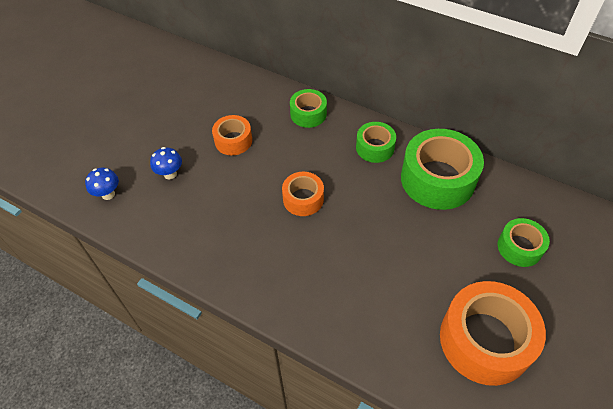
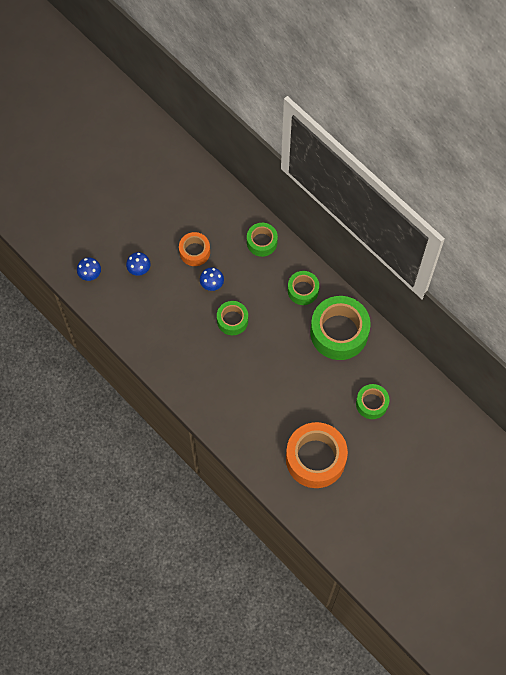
camera: 15 degrees right, 15 degrees up
orange tape [282,172,324,216] -> green tape [217,301,248,335]
none -> blue mushroom [200,267,224,291]

